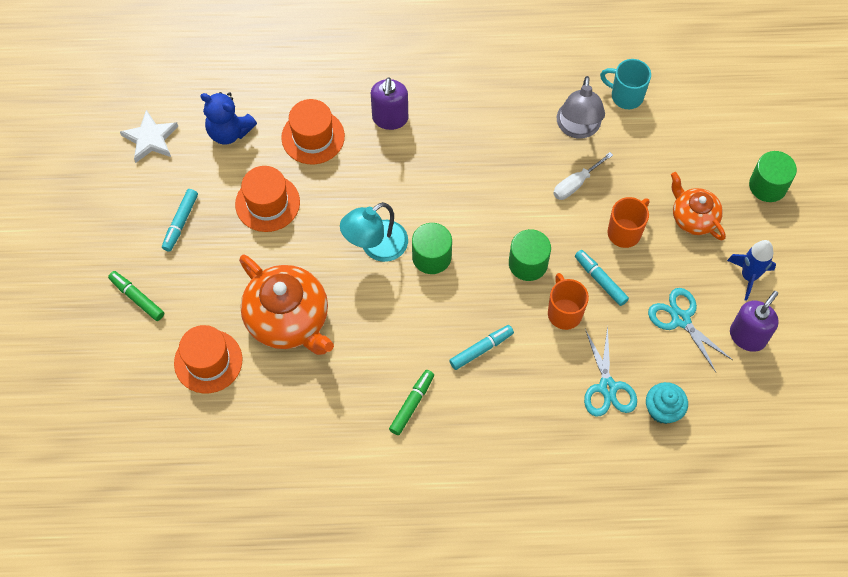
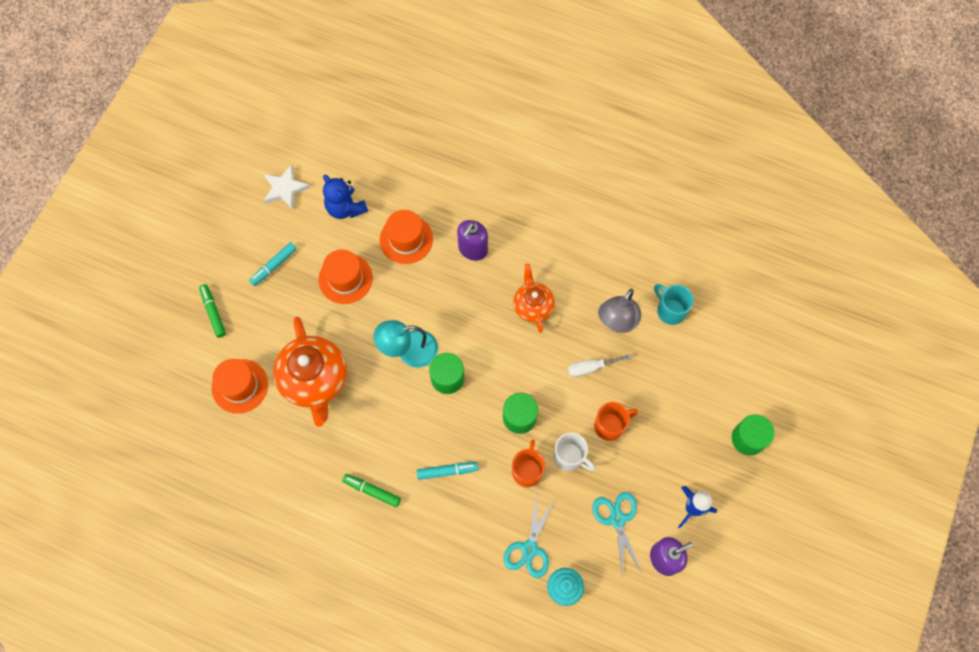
camera: 25 degrees right, 5 degrees up
green marker [389,370,434,435] -> green marker turned 120 degrees counterclockwise [342,474,401,507]
turquoise marker [575,250,629,306] -> white mug [554,432,595,471]
orange teapot [671,172,726,240] -> orange teapot moved to [513,264,555,333]

